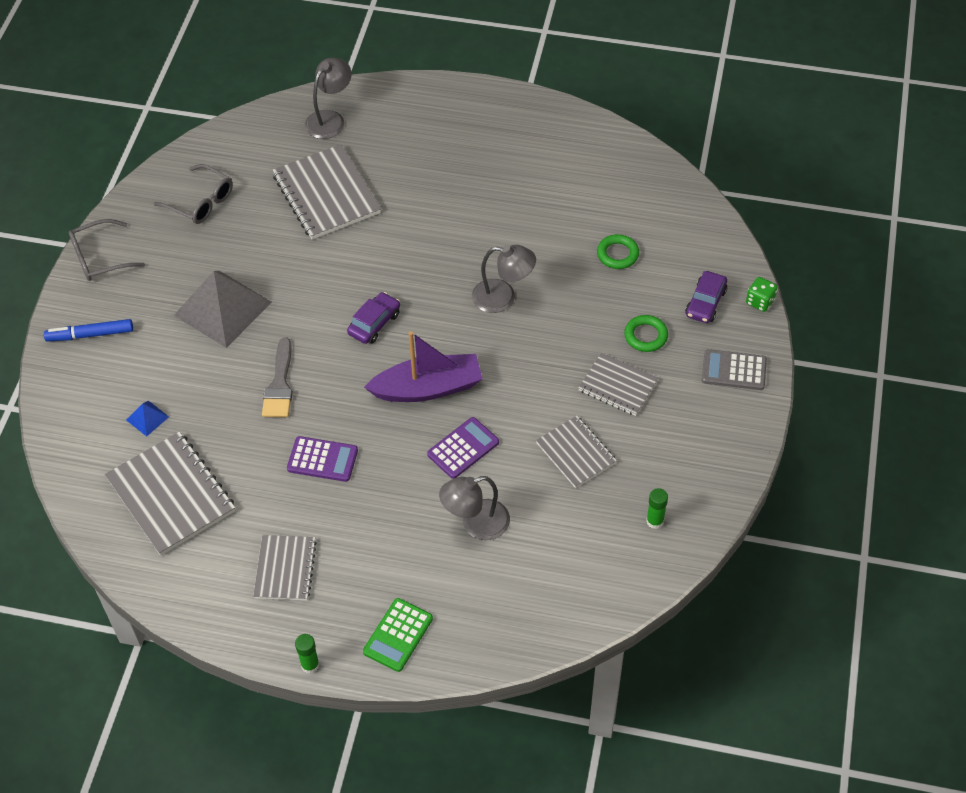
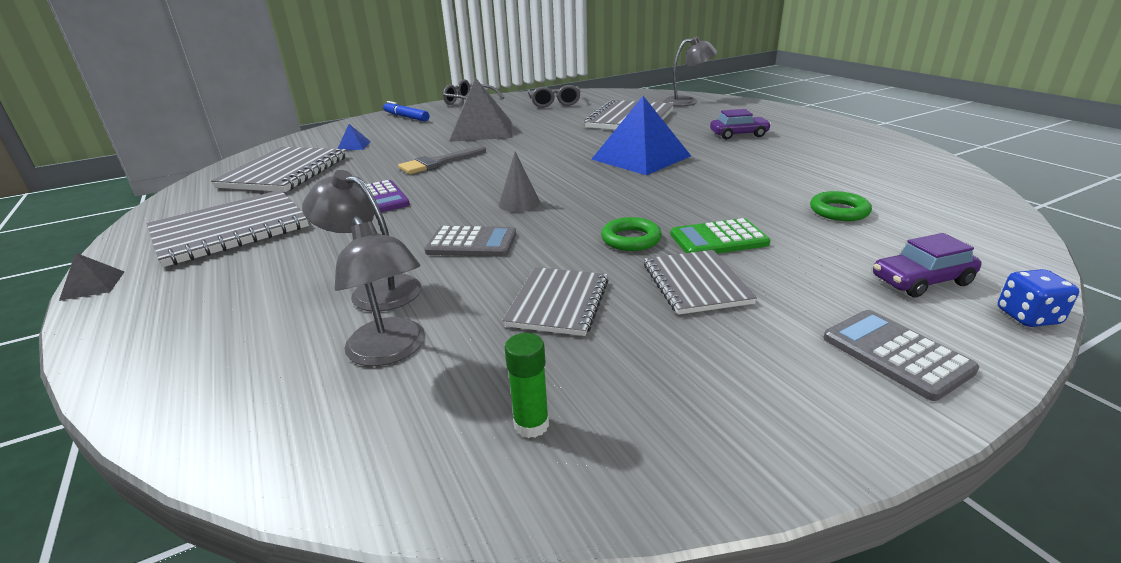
camera: 50 degrees right, 25 degrees down
grey notebook [253,535,317,600] -> grey notebook [146,190,309,267], size x1.66
green glue stick [295,634,319,674] -> grey pyramid [59,253,124,301]
purple car [347,292,400,344] -> purple car moved to [710,109,771,140]
green calculator [363,598,433,672] -> green calculator moved to [670,218,770,254]
purple boat [364,331,483,402] -> grey cone [499,151,540,212]
purple calculator [427,417,499,479] -> grey calculator [424,226,516,257]
grey lamp [472,245,536,313] -> grey lamp moved to [334,216,425,366]
green ring [624,315,668,352] -> green ring moved to [601,217,662,251]
green dice [746,277,778,312] -> blue dice [998,269,1079,327]
none -> blue pyramid [591,96,691,175]

